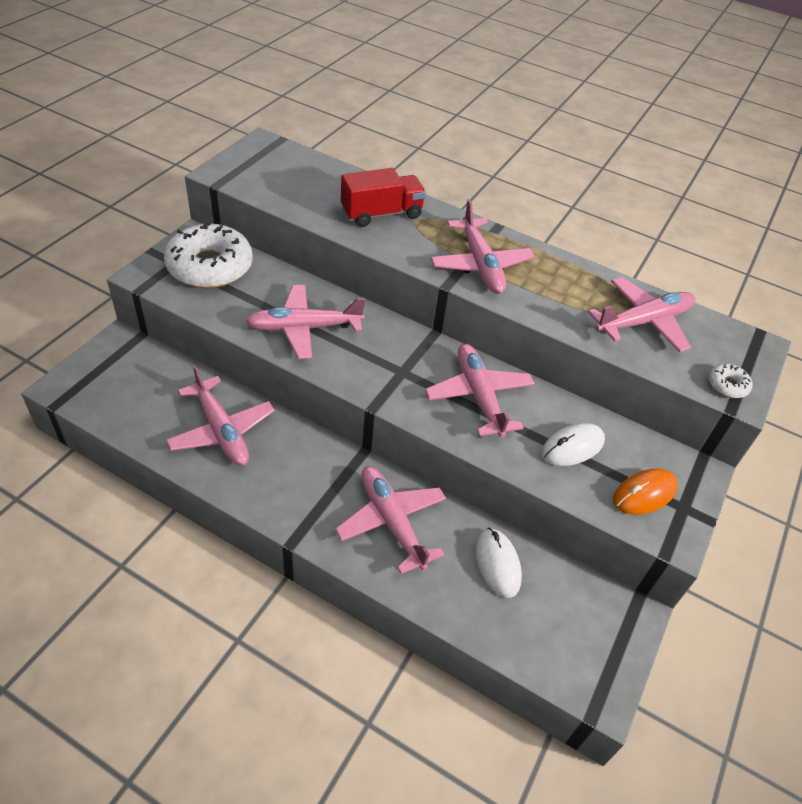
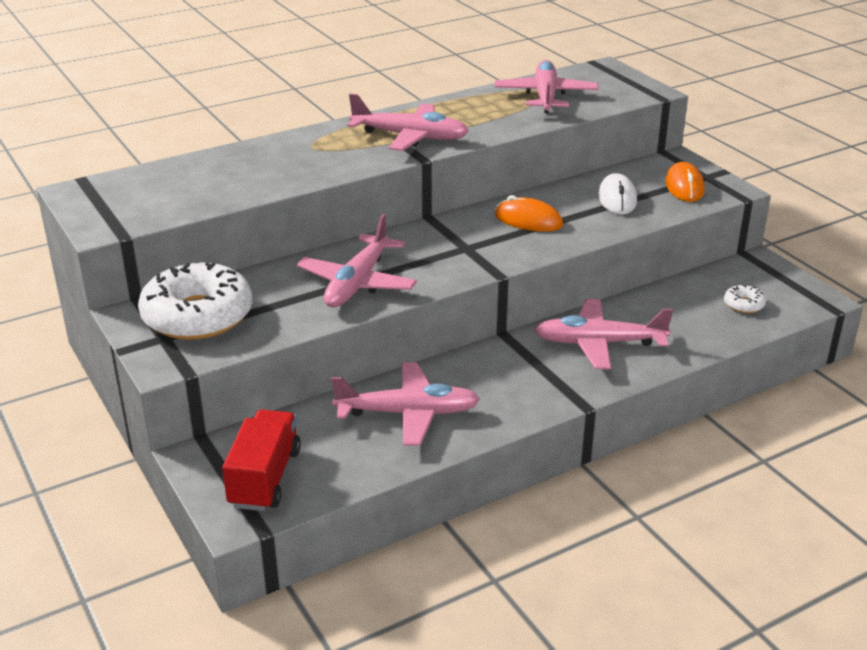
camera: 55 degrees left, 15 degrees down
red truck [341,168,426,227] -> red truck moved to [222,409,301,511]
pink plane [425,344,535,438] -> orange mouse [495,195,563,232]
white mouse [476,528,522,598] -> none
white donut [709,364,752,398] -> white donut moved to [724,285,766,313]

